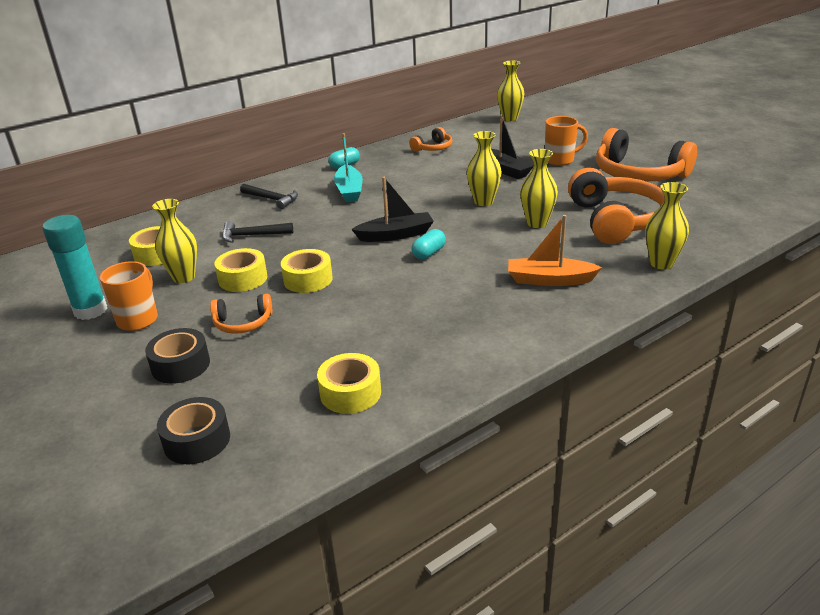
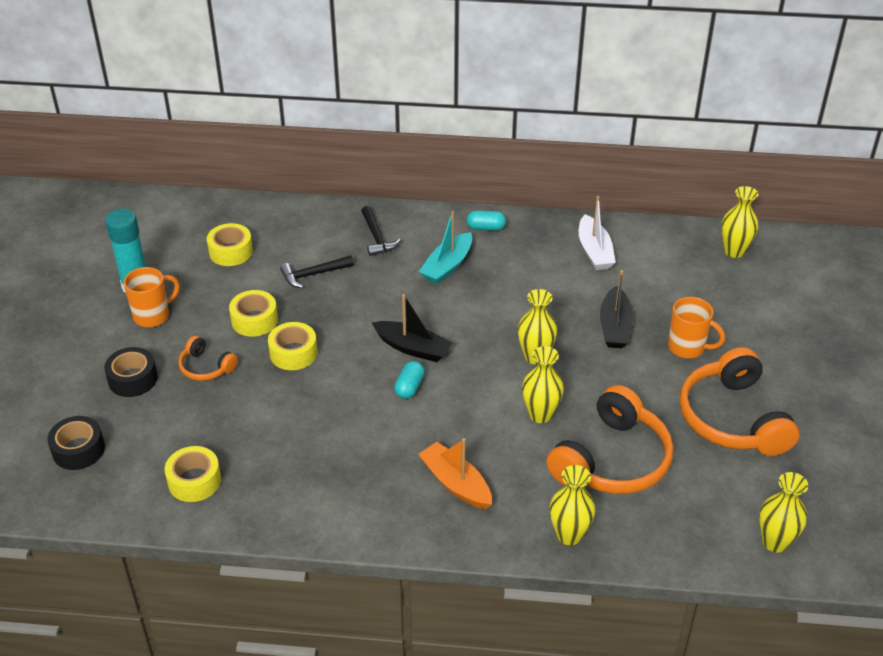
camera: 40 degrees right, 10 degrees up
yellow vase [152,199,197,283] -> yellow vase moved to [759,472,808,553]
black hammer [222,221,293,243] -> black hammer turned 60 degrees counterclockwise [280,255,354,288]
orange headphones [409,127,452,152] -> white boat [579,196,616,270]
turquoise capsule [411,229,446,259] -> turquoise capsule turned 60 degrees counterclockwise [394,361,425,399]

